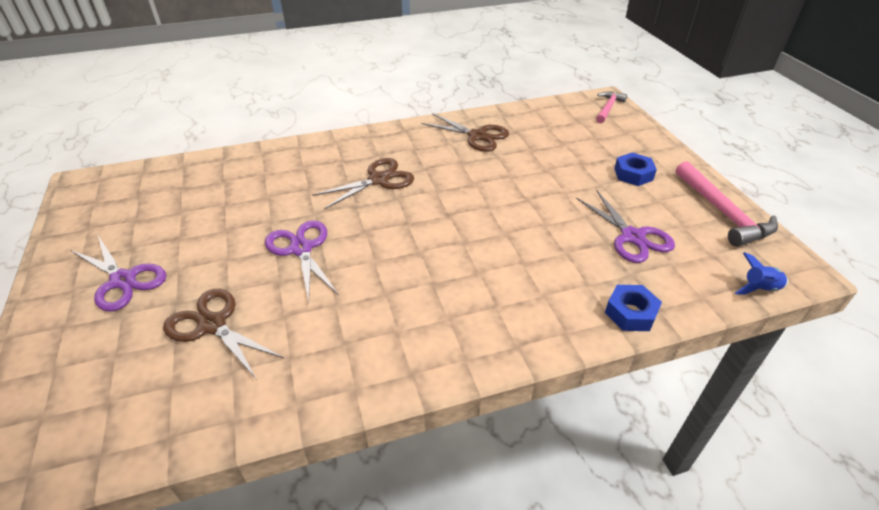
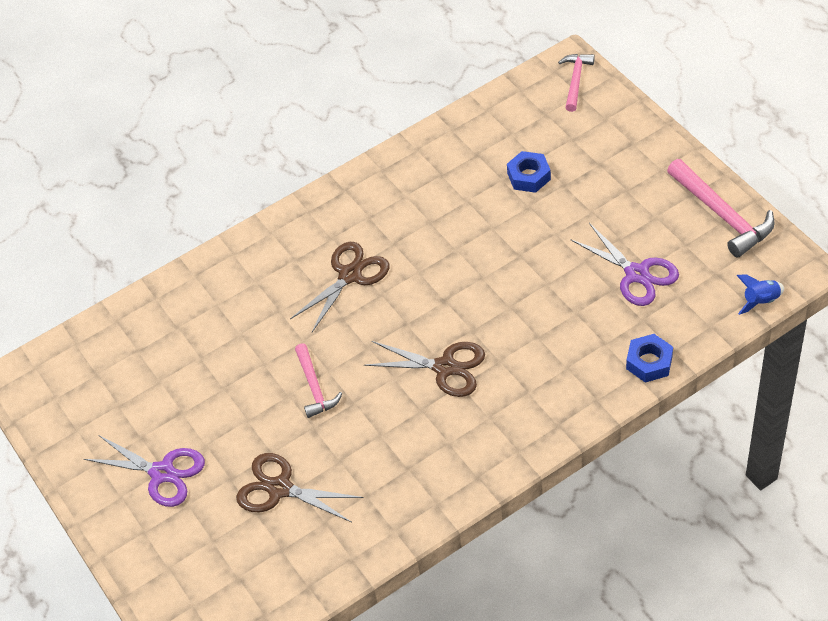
camera: 10 degrees left, 10 degrees up
purple scissors [265,220,339,302] -> pink hammer [295,343,342,418]
brown scissors [421,113,509,152] -> brown scissors moved to [364,341,485,397]
blue nut [614,153,657,186] -> blue nut moved to [507,151,551,193]

